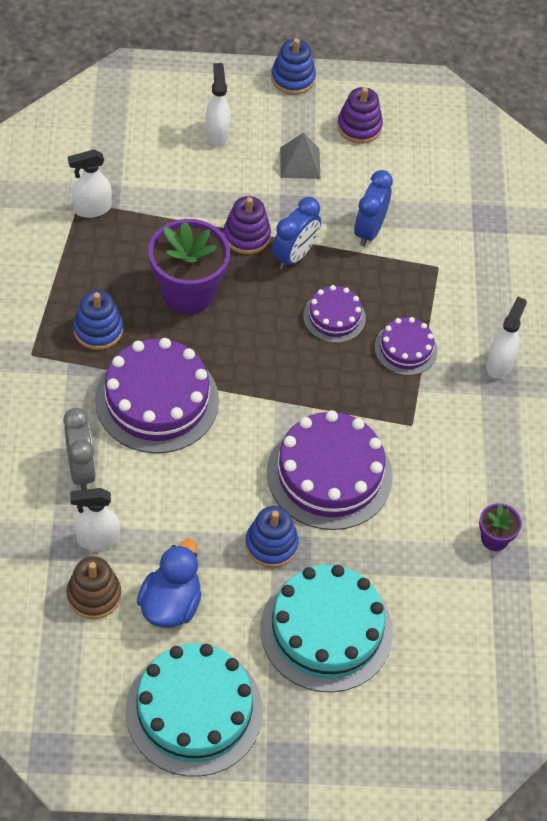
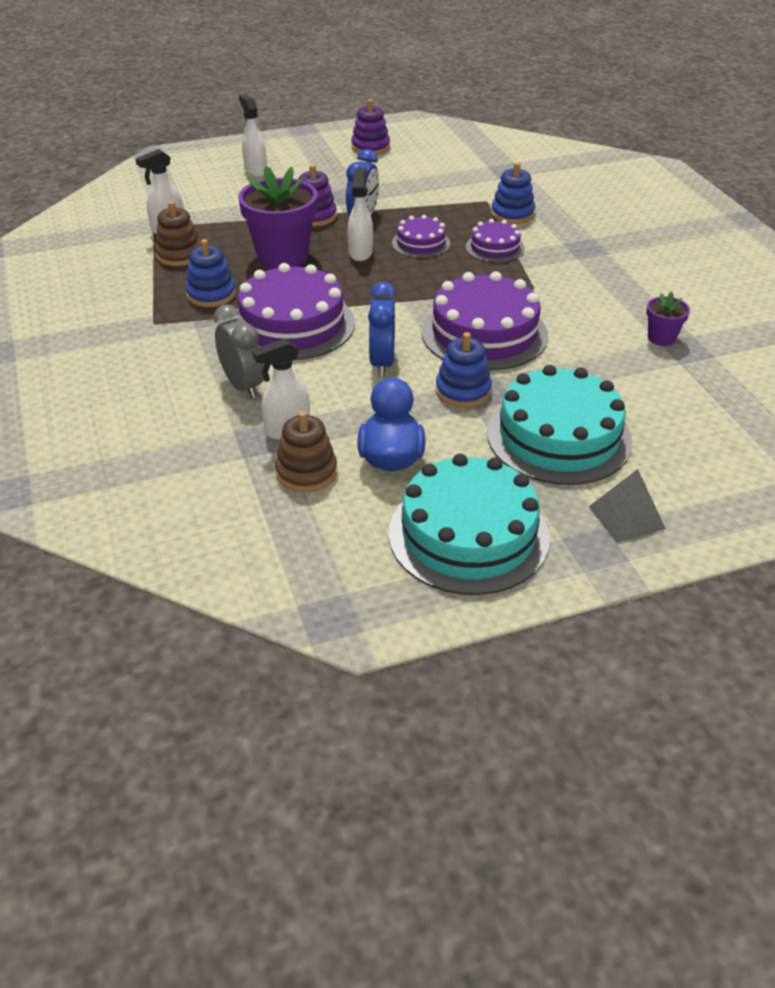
camera: 15 degrees left, 15 degrees down
blue stacking toy [271,38,316,95] -> blue stacking toy moved to [491,162,535,224]
grey pyramid [280,132,320,179] -> grey pyramid moved to [589,469,666,543]
blue clock [354,170,393,247] -> blue clock moved to [368,282,396,377]
white spray bottle [486,296,527,379] -> white spray bottle moved to [347,168,373,261]
none -> brown stacking toy [155,201,201,266]

